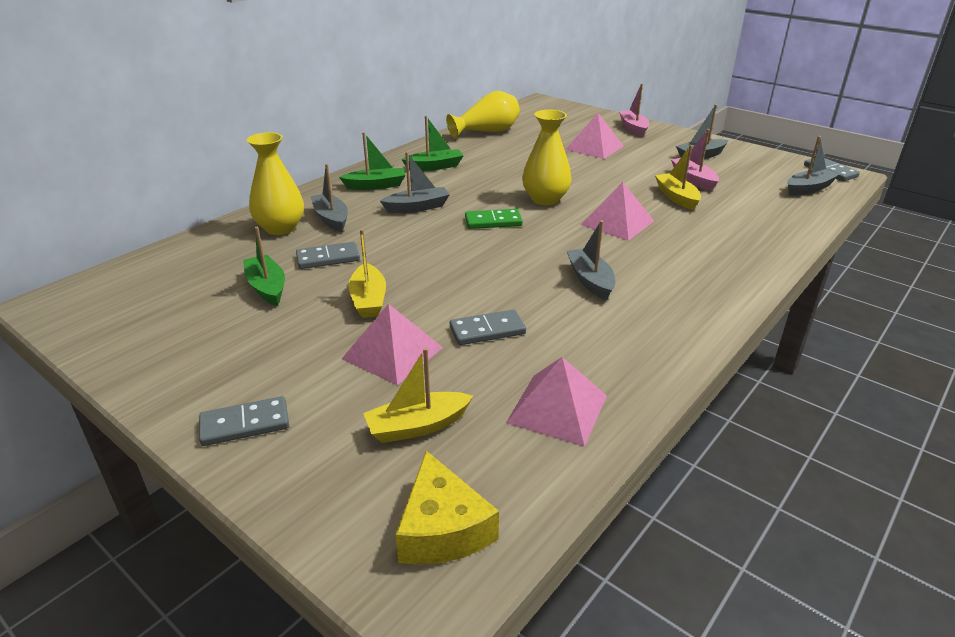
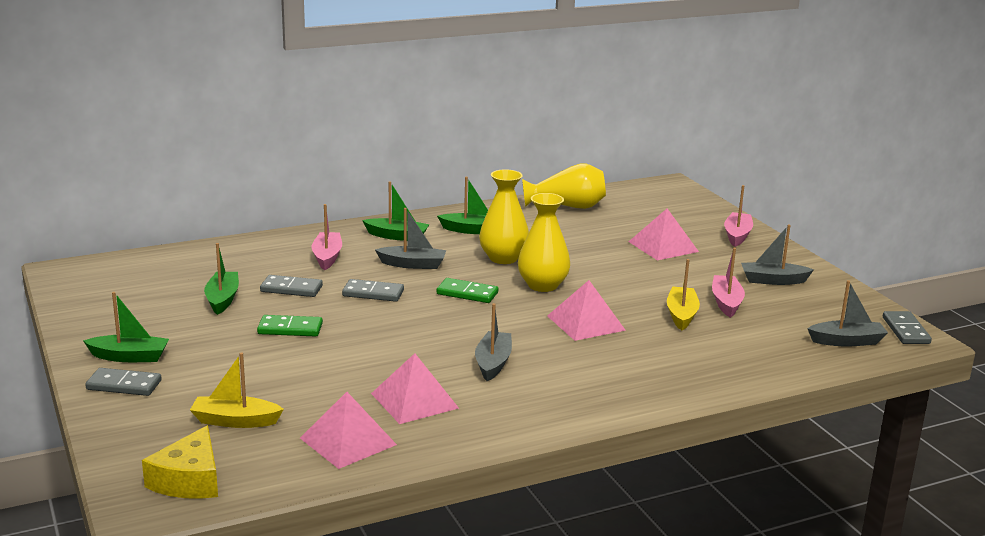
camera: 25 degrees right, 10 degrees down
yellow vase [247,132,304,235] -> yellow vase moved to [479,169,529,264]
grey boat [310,164,348,232] -> pink boat [312,204,342,270]
pink pyramid [342,304,443,385] -> pink pyramid moved to [371,353,459,424]
yellow boat [348,229,386,318] -> green domino [257,315,323,337]
grey domino [450,309,526,345] -> grey domino moved to [342,279,404,302]
none -> green boat [83,292,169,362]

